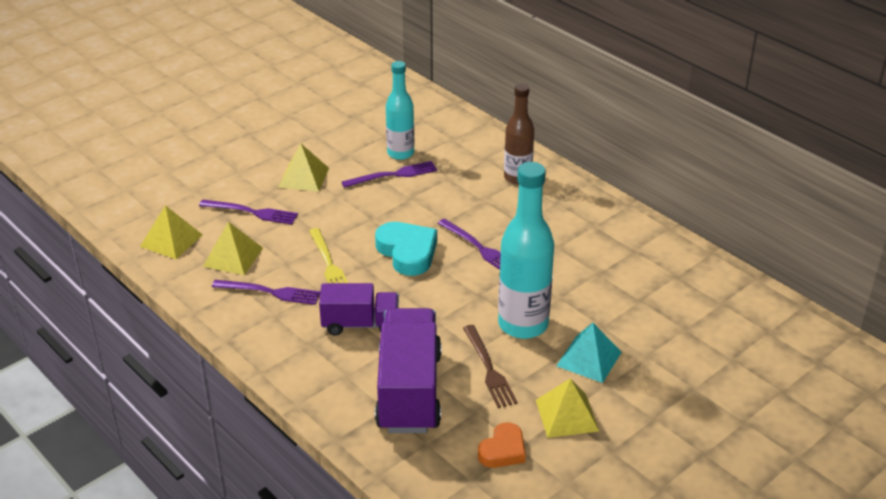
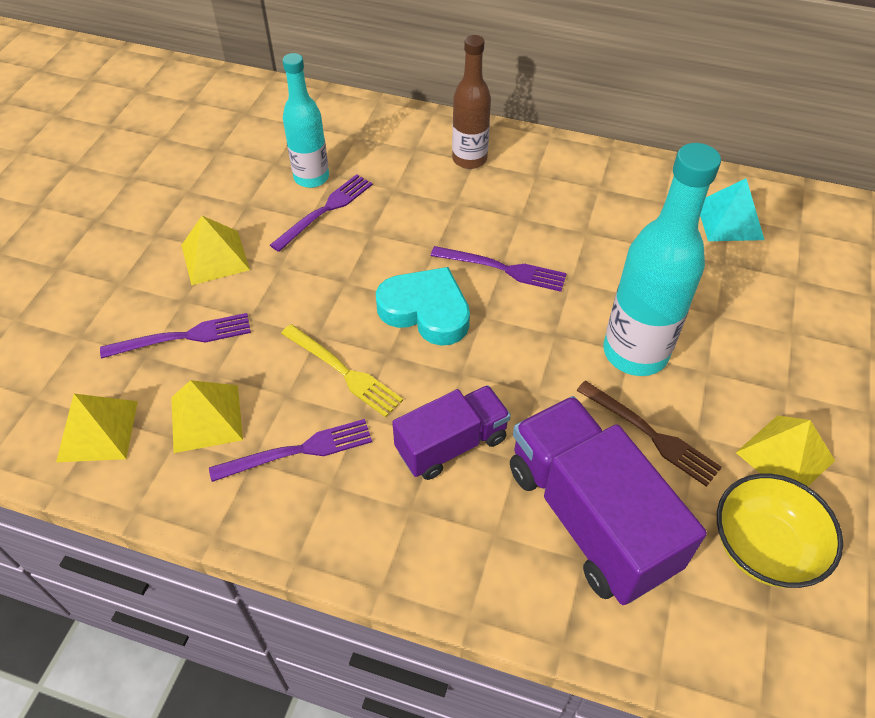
camera: 30 degrees left, 15 degrees up
orange heart [478,422,526,468] -> yellow bowl [717,473,843,588]
turquoise pyramid [556,323,622,383] -> turquoise pyramid moved to [700,178,764,241]

